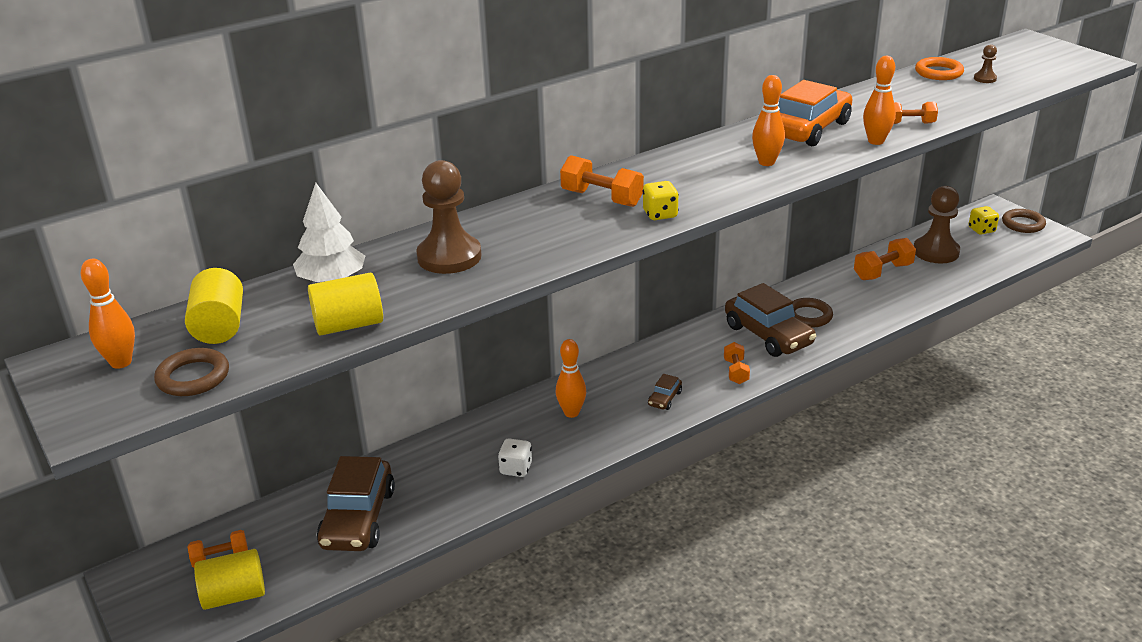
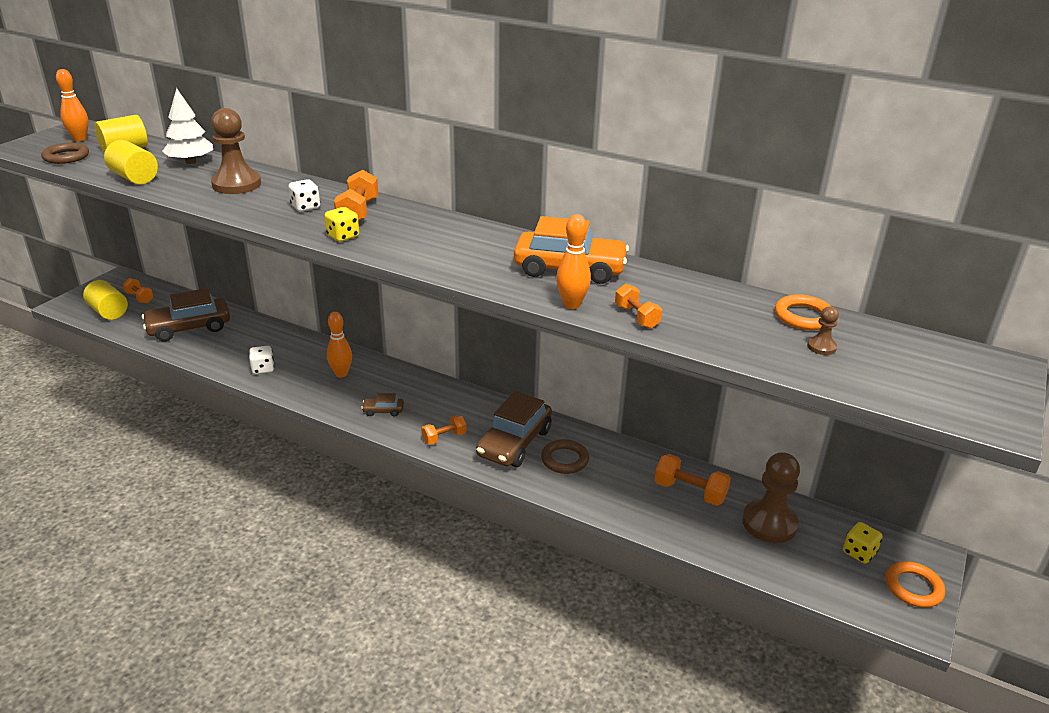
camera: 60 degrees right, 0 degrees up
orange bowling pin [752,75,785,166] -> none
brown ring [1002,209,1046,233] -> orange ring [885,561,945,608]
none -> white dice [288,179,320,212]

